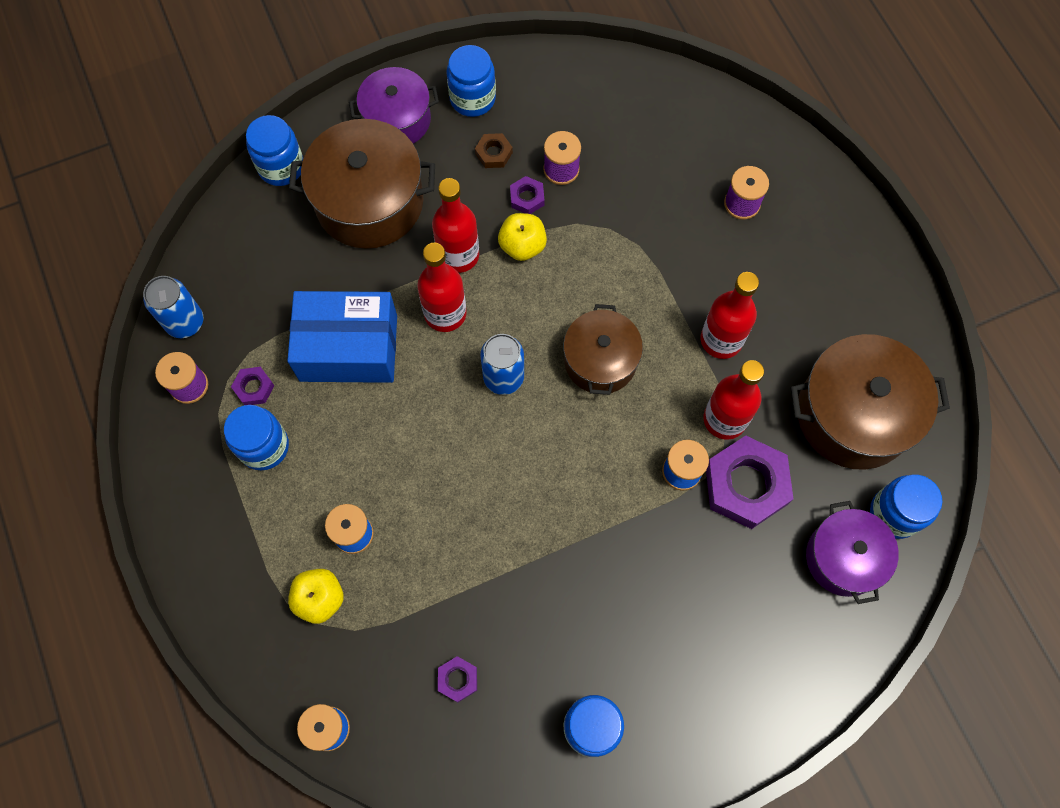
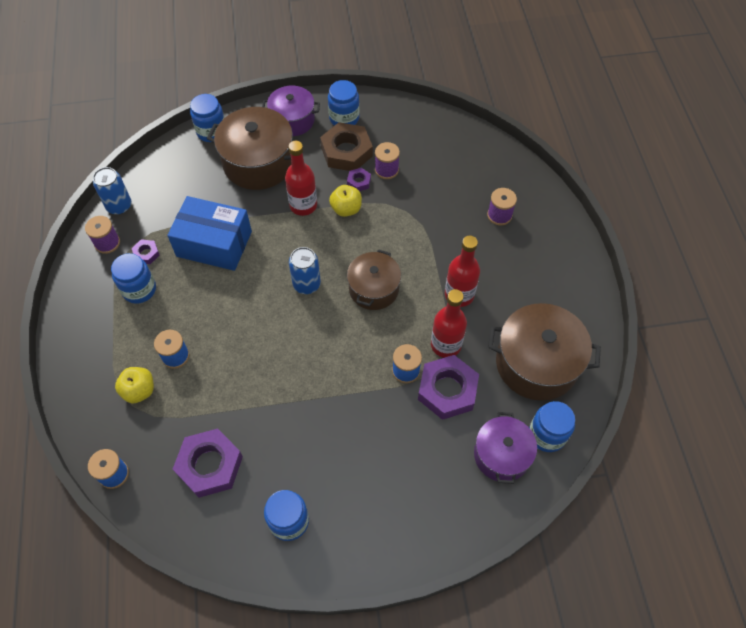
camera: 15 degrees right, 10 degrees down
red bottle [417,243,467,332] -> none
purple nut [438,656,477,702] -> purple nut [173,429,243,498], size x2.14
brown nut [475,133,513,168] -> brown nut [320,122,373,171], size x2.14

